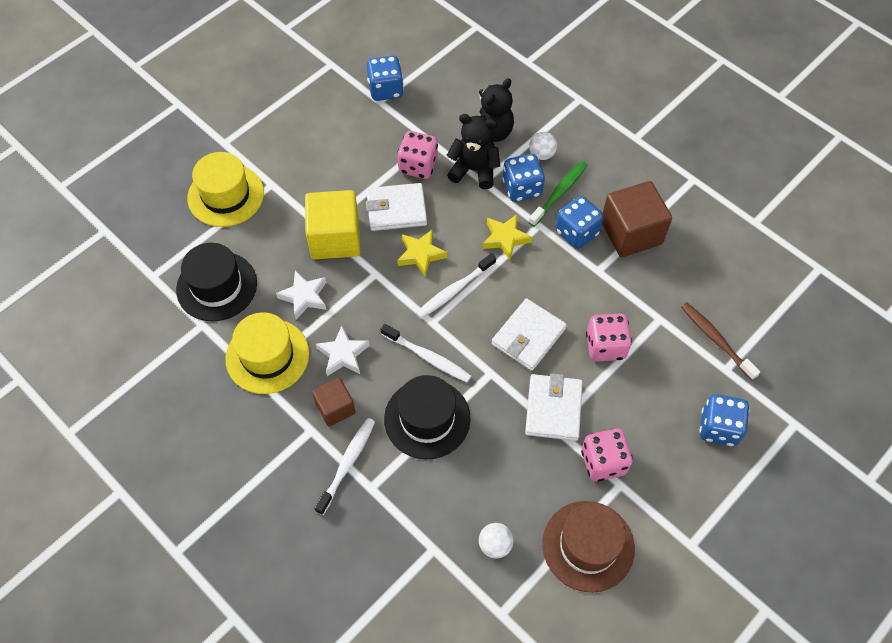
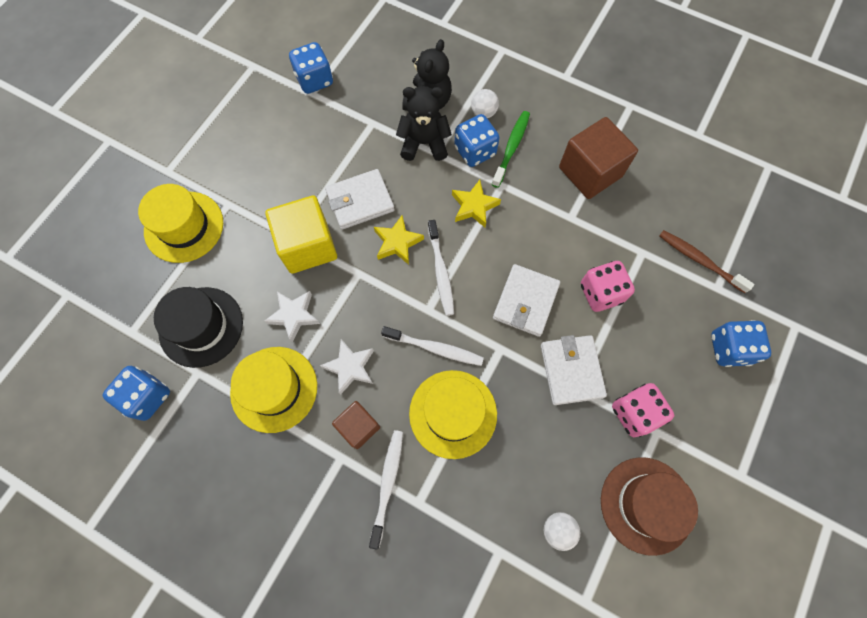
camera: 15 degrees left, 10 degrees up
black hat [384,375,471,459] -> yellow hat [409,370,497,459]
pink dice [397,131,438,179] -> none
white toothbrush [416,253,496,319] -> white toothbrush turned 45 degrees counterclockwise [428,220,454,316]
blue dice [555,196,604,249] -> blue dice moved to [102,366,170,421]

